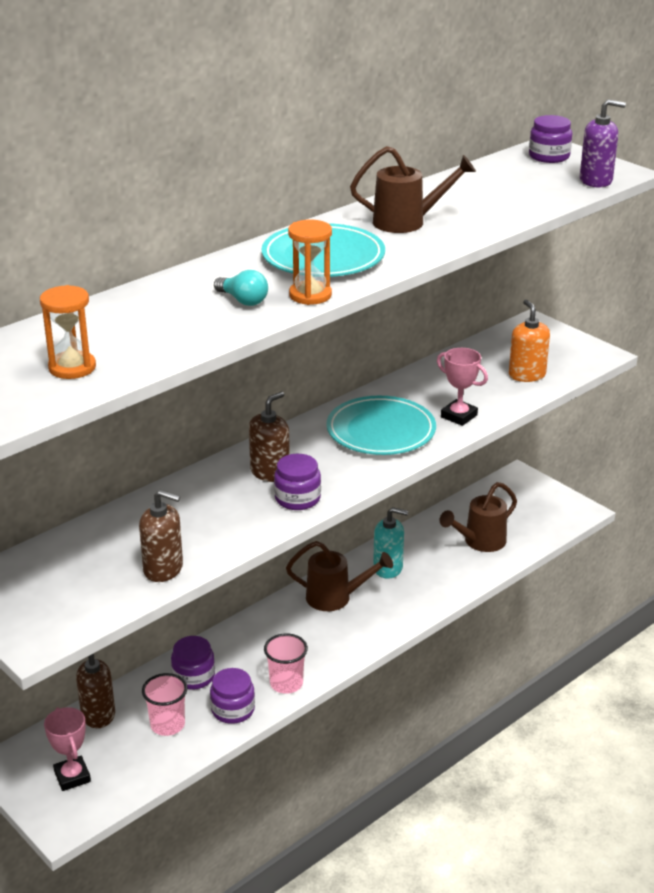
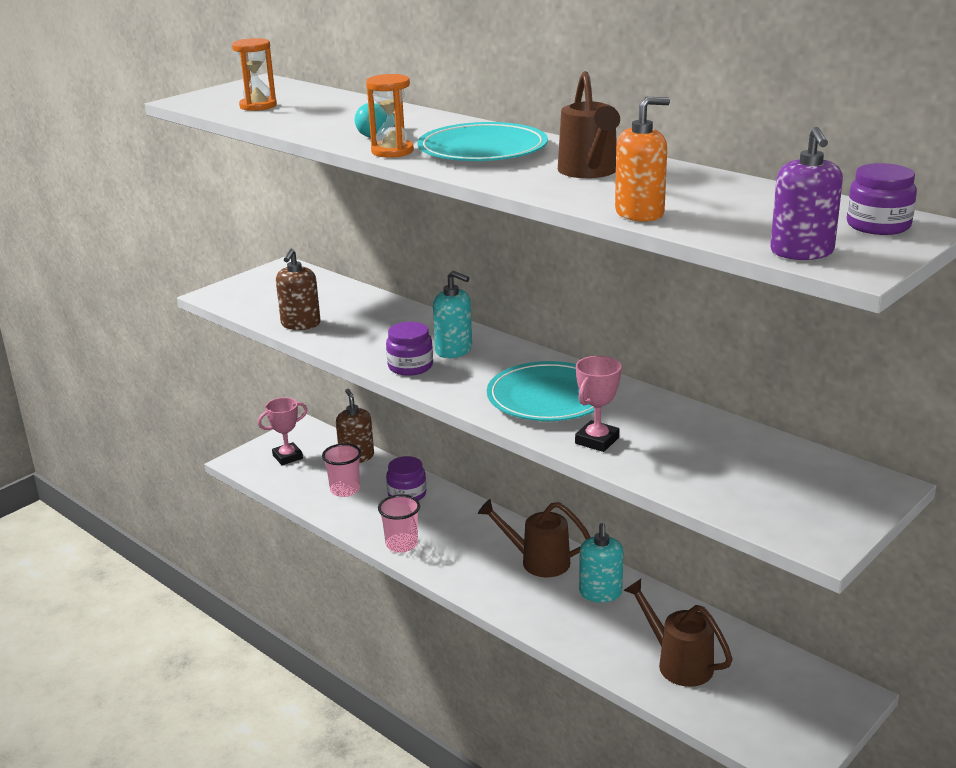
camera: 85 degrees right, 5 degrees down
purple jar [210,668,255,724] -> none
brown soap dispenser [249,392,290,482] -> turquoise soap dispenser [433,271,472,358]
brown watering can [286,541,393,611] -> brown watering can turned 105 degrees clockwise [478,499,591,578]
orange soap dispenser [509,300,550,382] -> orange soap dispenser moved to [615,97,670,222]

